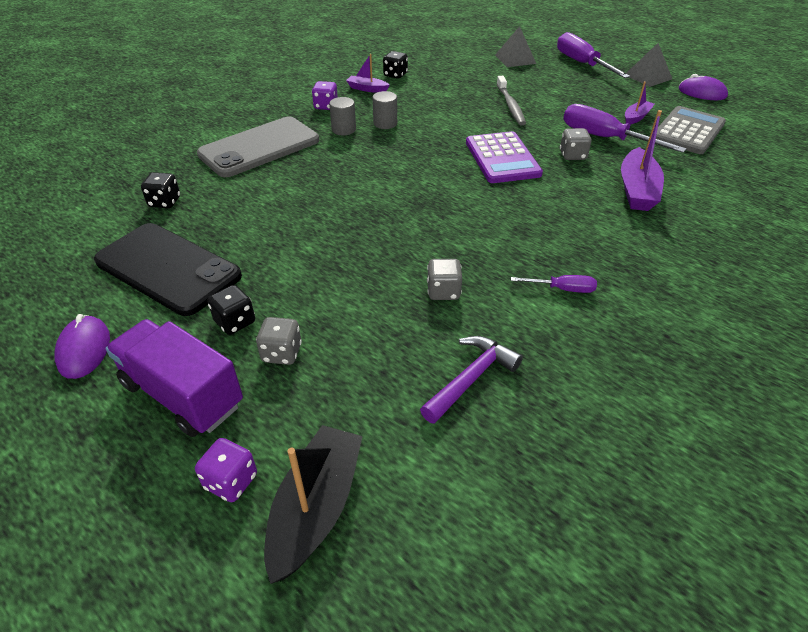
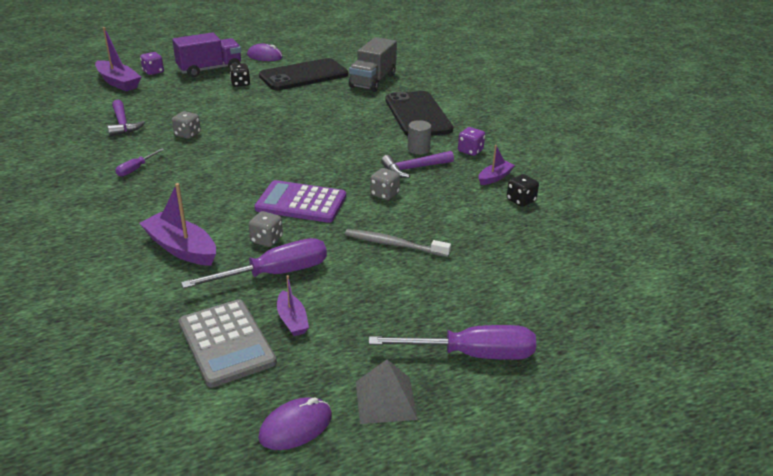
camera: 115 degrees right, 10 degrees down
black dice [141,172,180,208] -> grey truck [349,37,397,92]
grey phone [197,116,319,177] -> black phone [385,91,453,136]
grey dice [256,317,302,365] -> grey dice moved to [370,168,400,200]
black boat [264,425,363,584] -> purple boat [95,27,141,91]
grey cylinder [372,91,397,129] -> purple hammer [381,151,454,178]
grey pyramid [495,26,536,67] -> none

